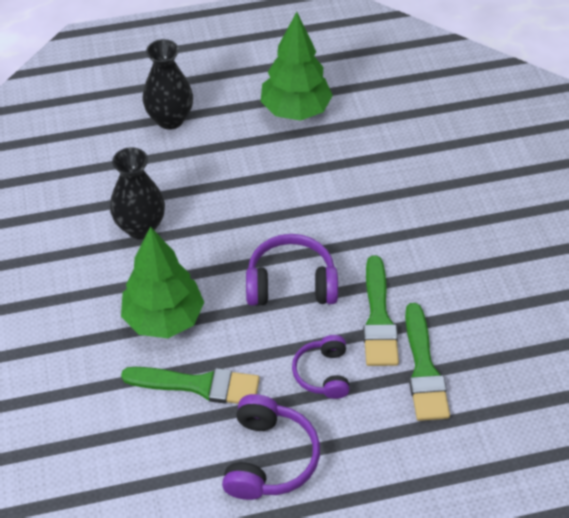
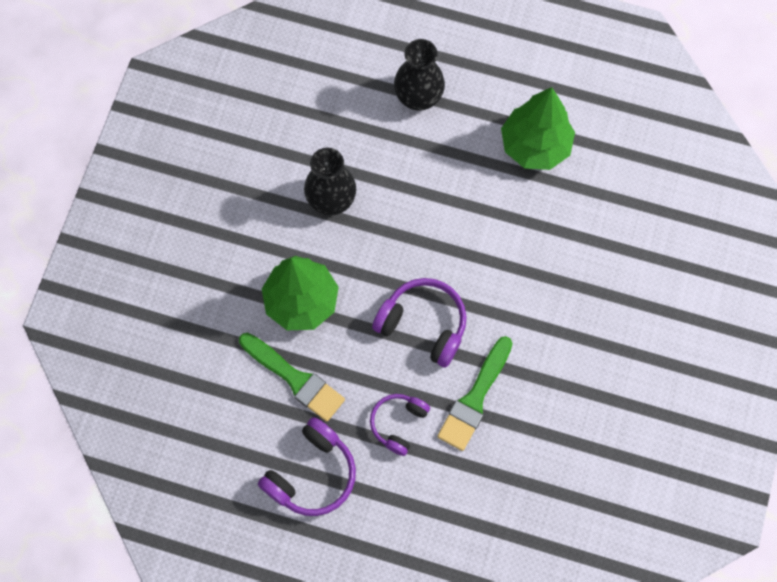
camera: 30 degrees right, 20 degrees up
green brush [405,303,450,421] -> none

